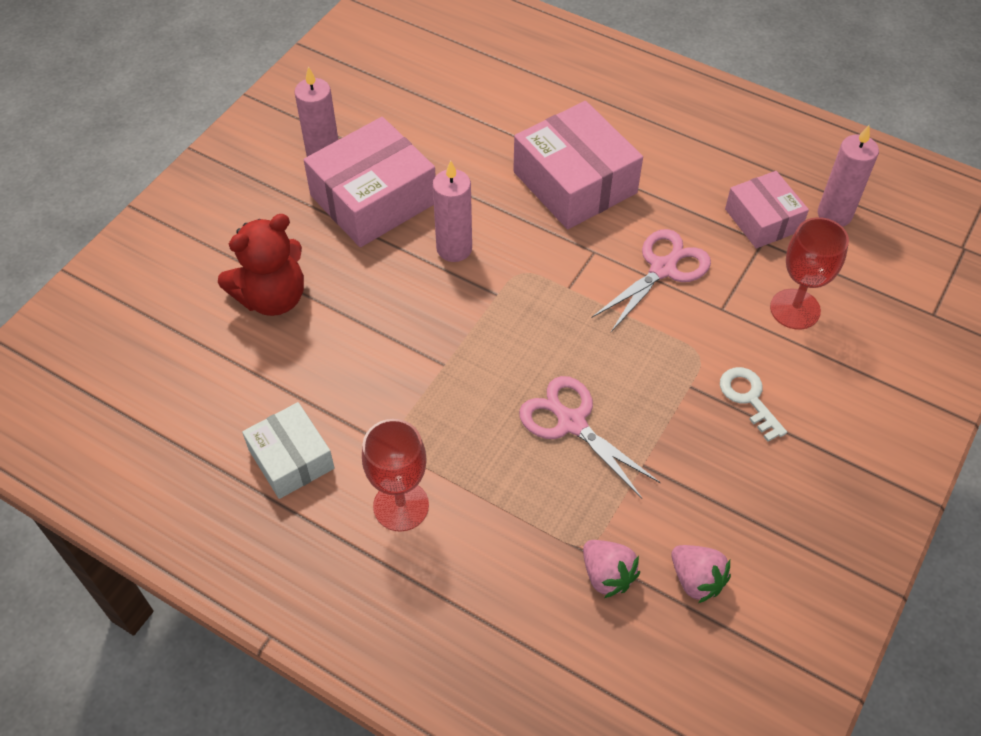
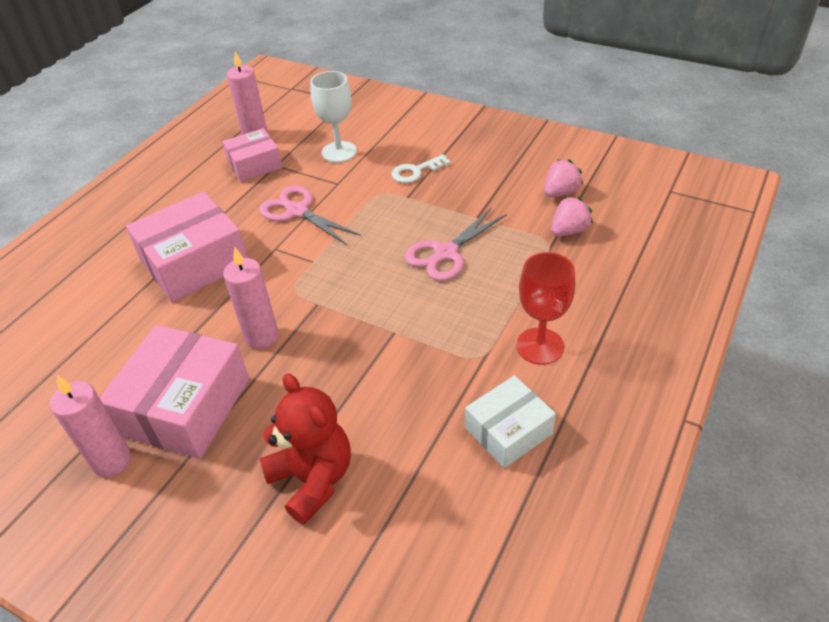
camera: 90 degrees left, 10 degrees down
pink box [304,117,436,247] -> pink box turned 60 degrees clockwise [100,325,249,459]
red goblet [770,217,849,330] -> white goblet [310,71,357,163]

